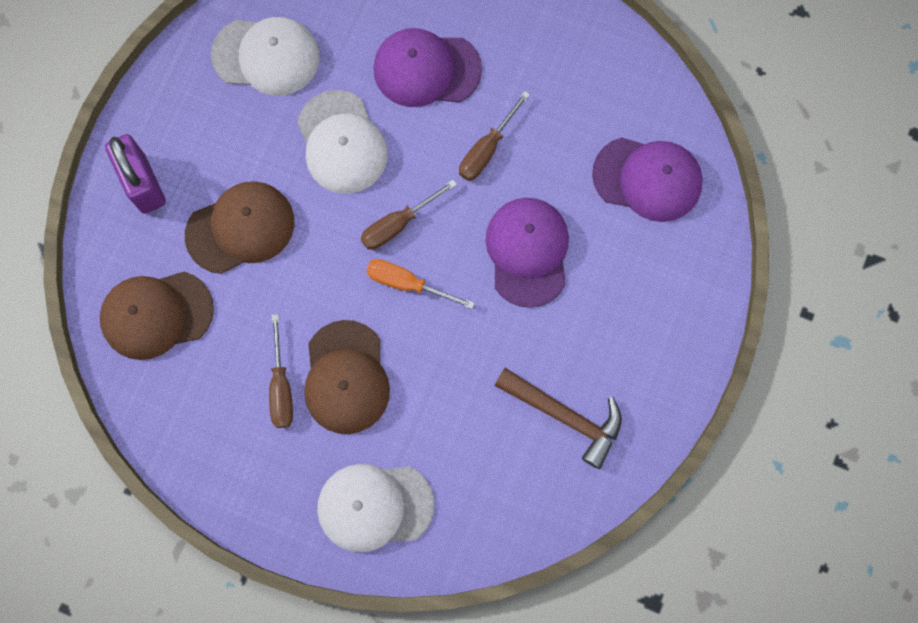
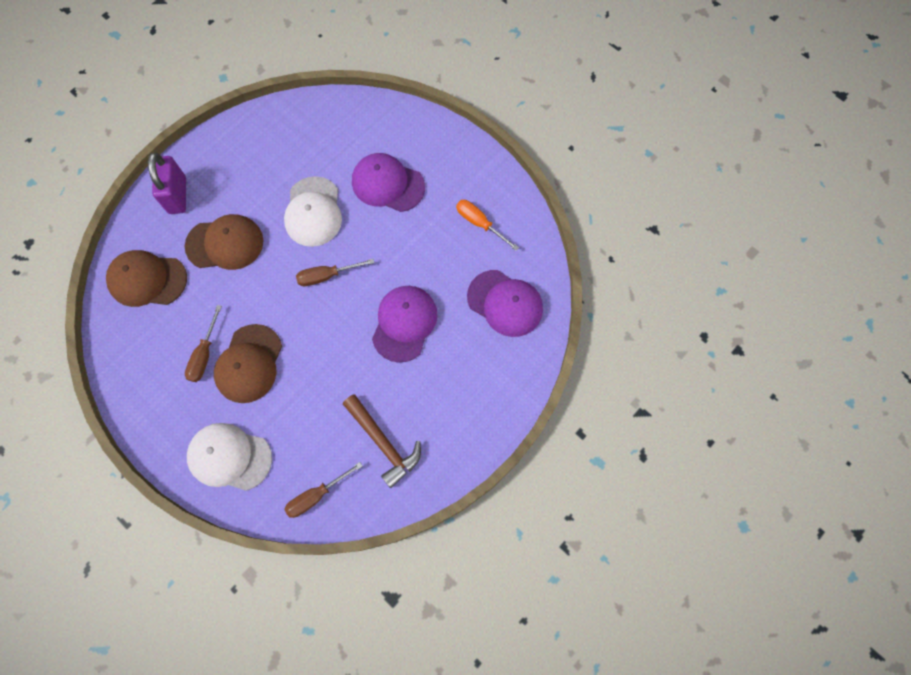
camera: 20 degrees right, 5 degrees down
white cap [211,17,319,96] -> none
orange screwdriver [366,259,475,309] -> orange screwdriver moved to [456,200,519,251]
brown screwdriver [459,91,530,181] -> brown screwdriver moved to [284,462,362,518]

